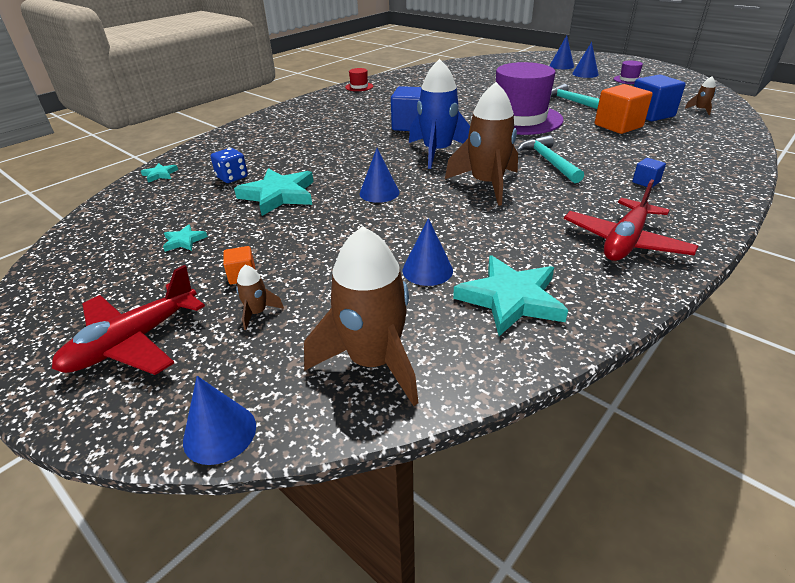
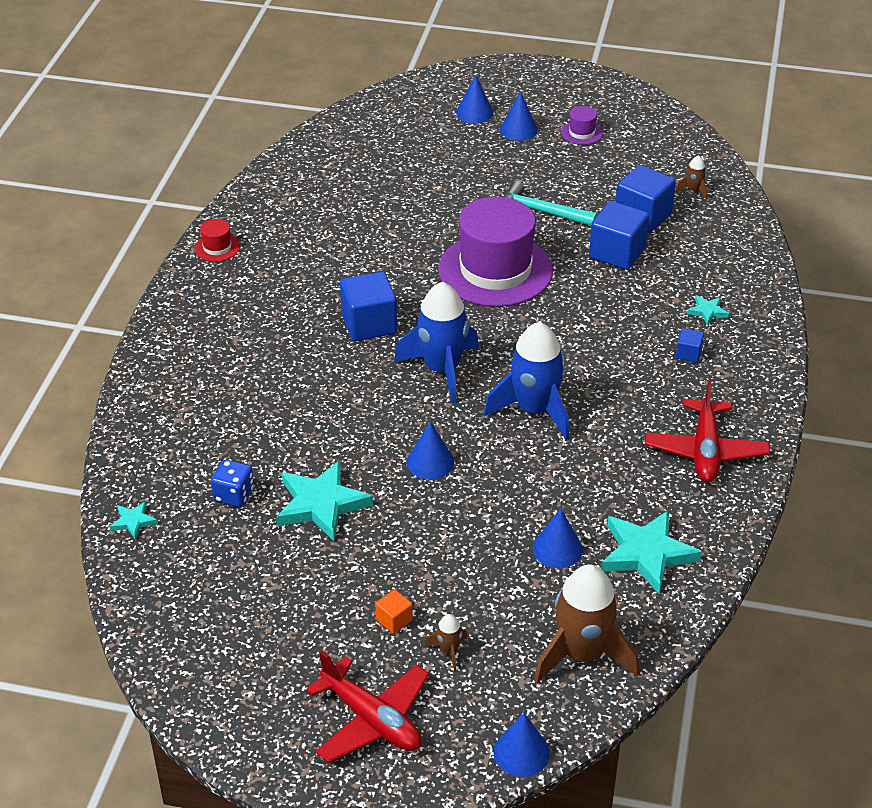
camera: 30 degrees left, 5 degrees up
red plane [52,265,205,375] -> red plane turned 60 degrees counterclockwise [305,650,429,763]
turquoise star [163,224,208,252] -> turquoise star moved to [687,295,729,325]
brown rocket [445,82,518,206] -> blue rocket [484,322,570,440]
turquoise hammer [517,135,584,183] -> none
orange cube [595,84,652,134] -> blue cube [589,201,649,270]

